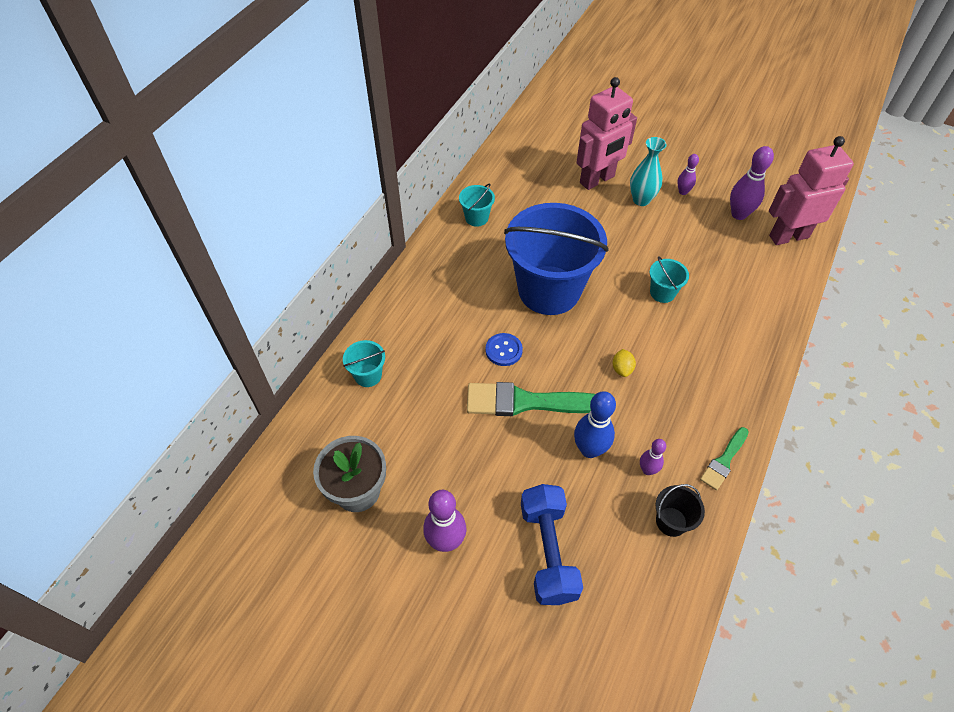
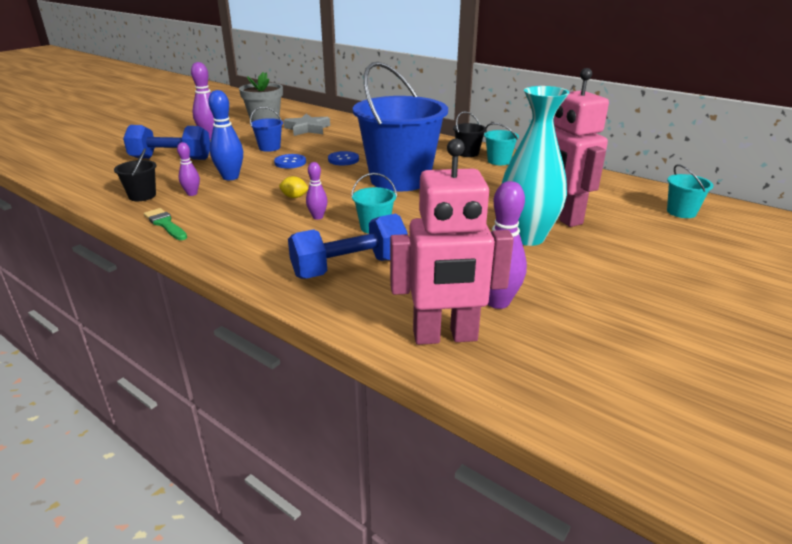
camera: 100 degrees right, 25 degrees down
turquoise bucket [343,340,385,387] -> turquoise bucket moved to [667,164,713,218]
green brush [467,382,595,416] -> blue button [274,154,306,169]
turquoise vase [630,137,667,206] -> turquoise vase [501,86,570,246], size x1.58
purple bowling pin [677,154,699,195] -> purple bowling pin moved to [306,162,328,220]
pink robot [769,136,854,245] -> pink robot turned 90 degrees clockwise [390,138,514,345]
none -> blue bucket [250,107,283,152]
none -> grey star [284,114,330,136]
none -> blue dumbbell [288,214,408,279]
none -> black bucket [453,111,486,157]

